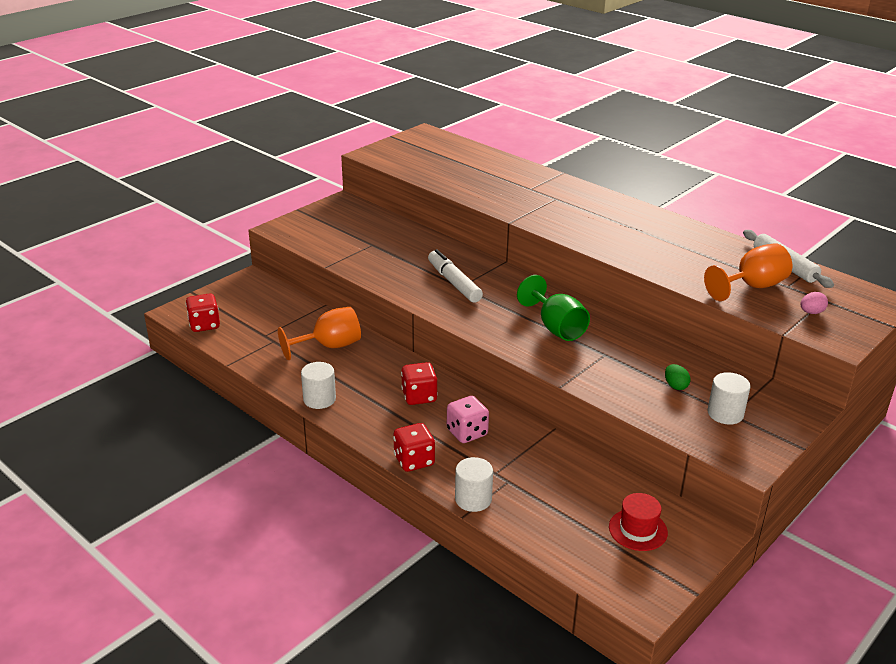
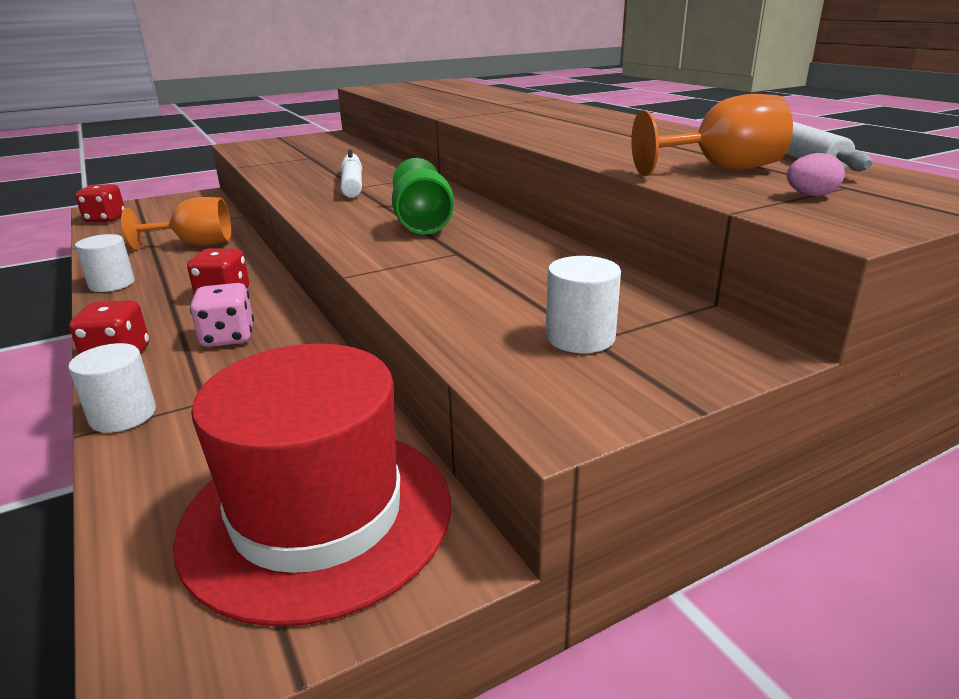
camera: 20 degrees right, 5 degrees down
red hat [609,493,668,551] -> red hat [173,343,451,627], size x2.27
green egg [665,364,691,390] -> none

